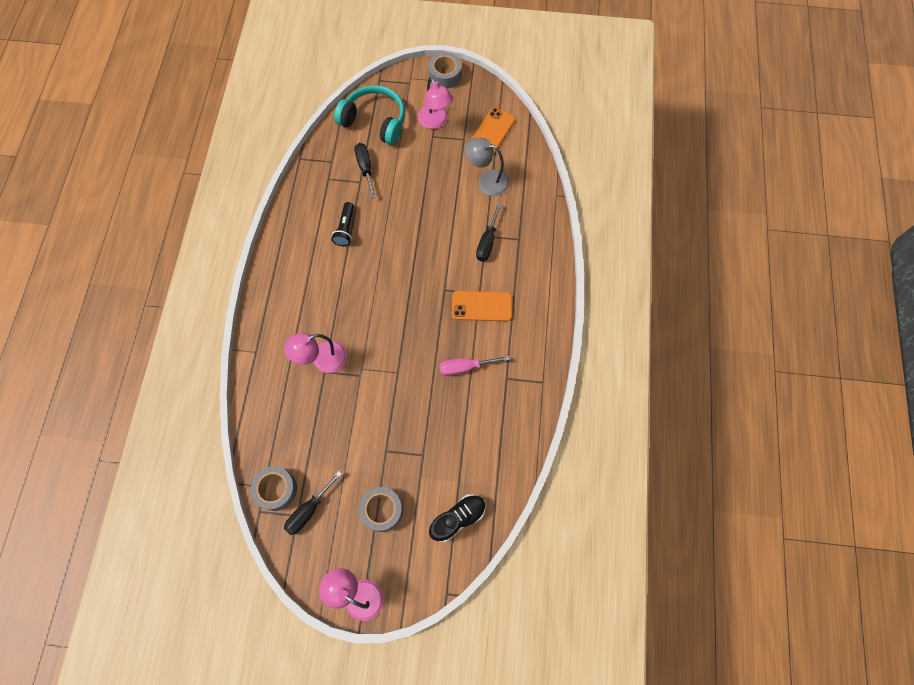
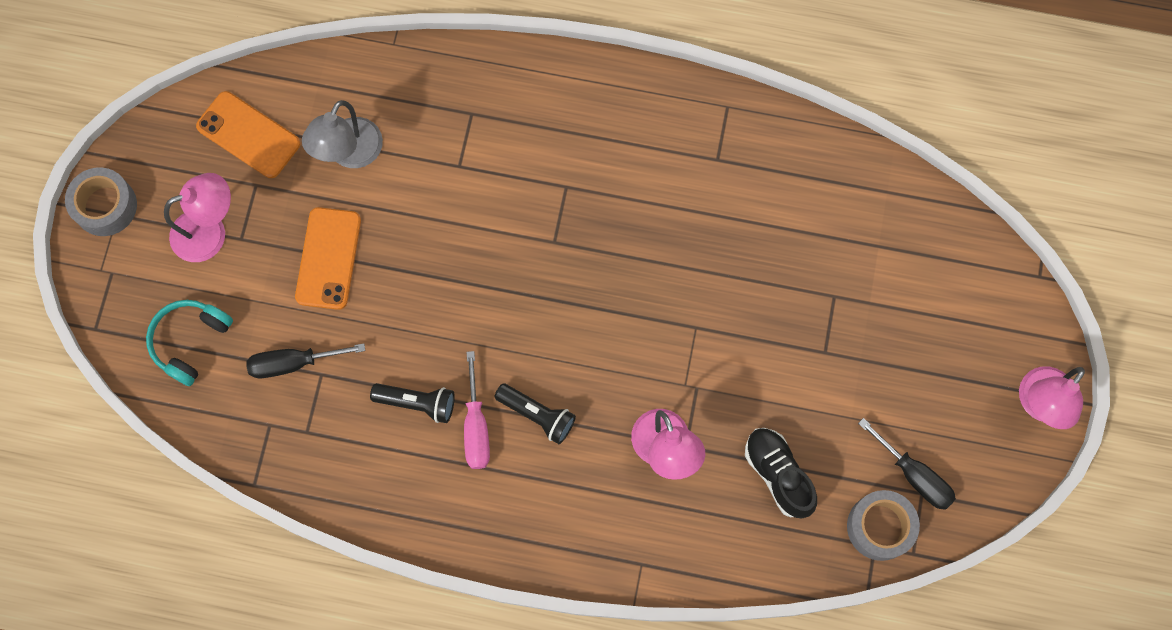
camera: 85 degrees left, 5 degrees up
turquoise headphones [334,85,405,145] -> turquoise headphones [146,300,233,386], size x0.66
grey tape [359,487,403,532] -> none
black shoe [429,494,486,542] -> black shoe moved to [745,428,817,519]
pink screwdriver [439,356,510,376] -> pink screwdriver moved to [464,351,490,469]
orange phone [452,291,512,322] -> orange phone moved to [295,207,361,310]
black screwdriver [476,203,502,261] -> none
none -> black flashlight [494,384,576,444]

